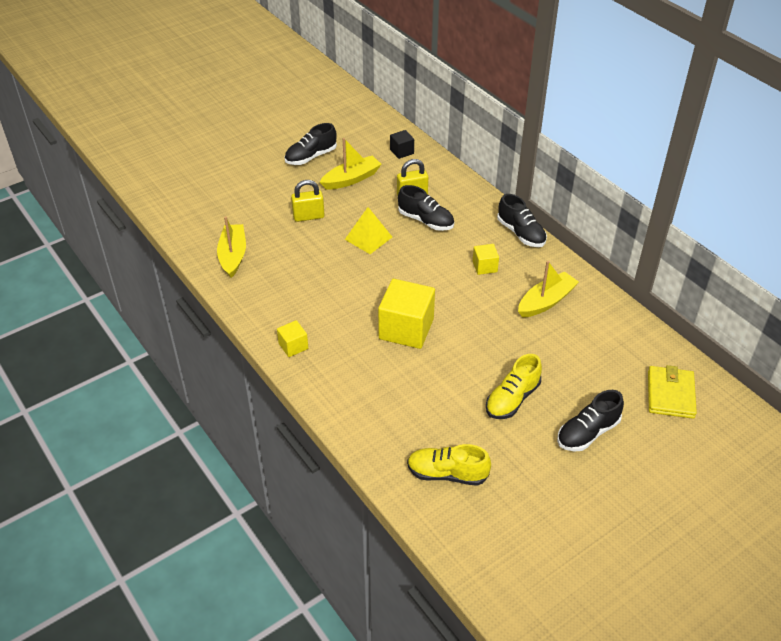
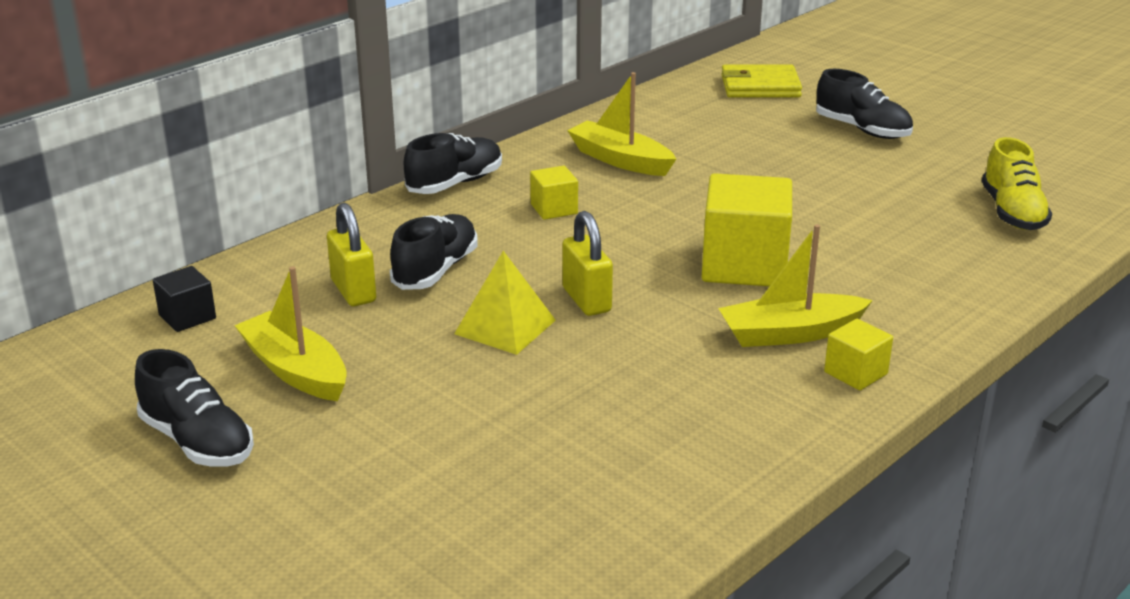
camera: 100 degrees left, 15 degrees down
yellow boat [217,216,246,278] -> yellow boat moved to [718,224,873,347]
yellow padlock [291,180,324,222] -> yellow padlock moved to [562,211,613,316]
yellow shoe [486,354,542,419] -> none

